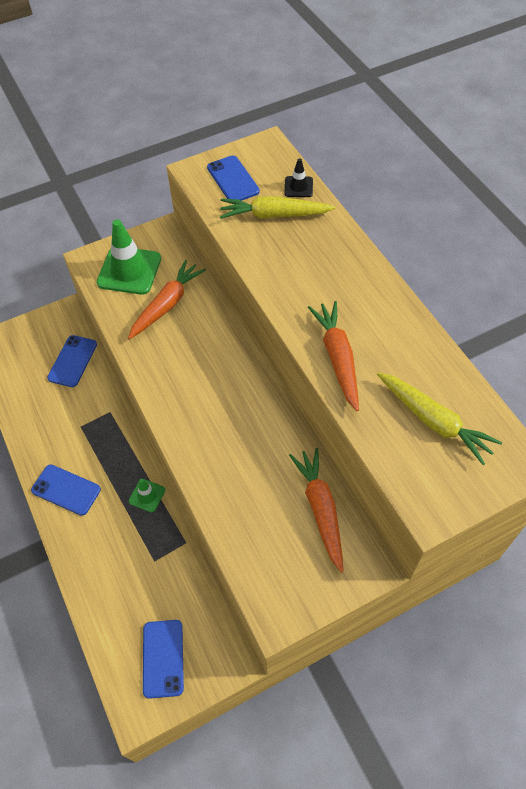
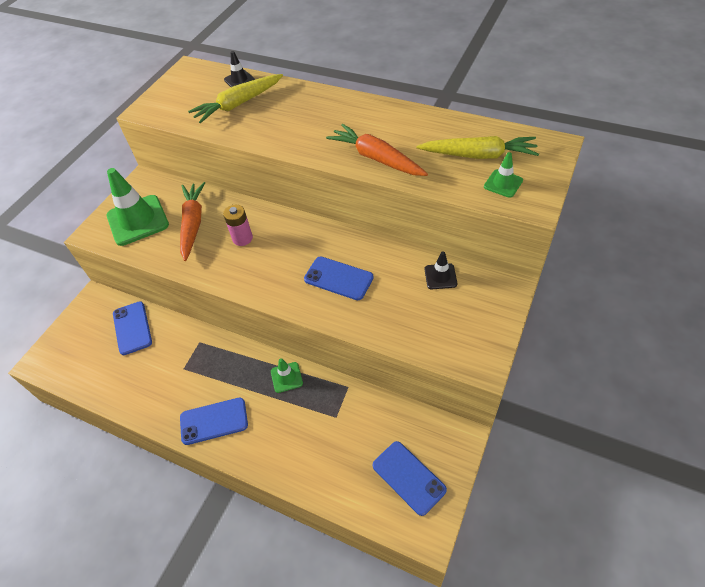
camera: 35 degrees left, 5 degrees down
blue phone [207,155,260,201] -> blue phone moved to [304,257,374,300]
orange carrot [289,448,344,573] -> black traffic cone [424,251,457,289]
none -> pink battery [223,205,253,246]
none -> green traffic cone [484,152,523,198]

